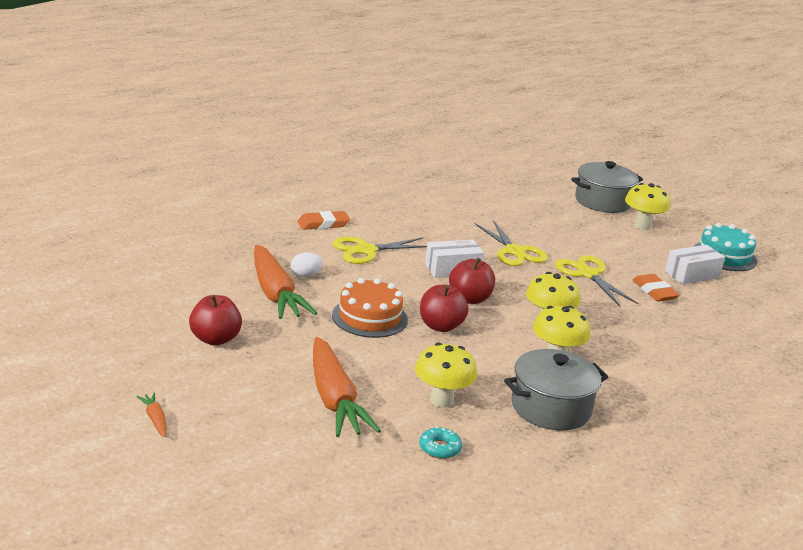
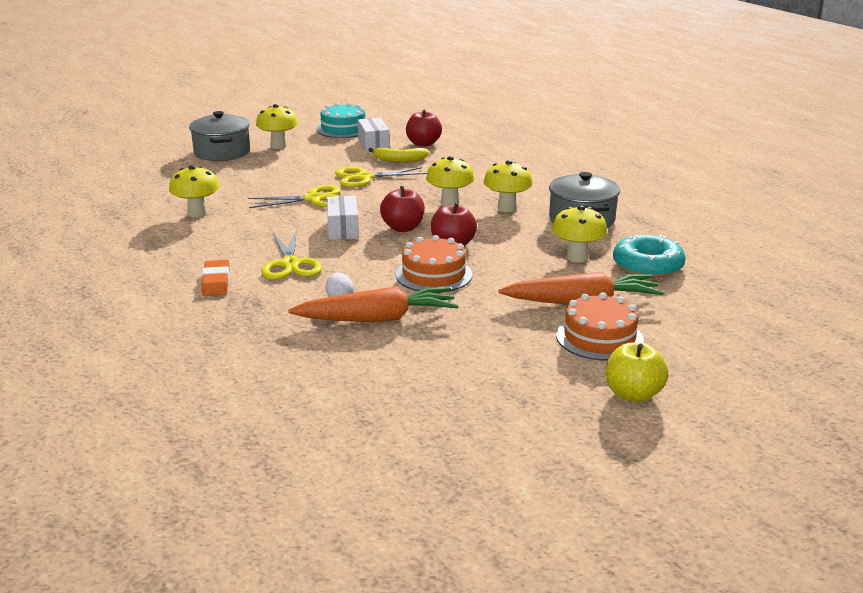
camera: 75 degrees left, 0 degrees up
orange carrot [136,392,166,437] -> yellow apple [606,342,669,402]
red apple [189,295,242,346] -> red apple moved to [406,110,442,147]
turquoise donut [419,426,462,459] -> turquoise donut [613,235,686,278], size x1.98
orange eraser [633,274,680,301] -> yellow banana [369,148,429,162]
none -> yellow mushroom [169,165,220,218]
none -> orange cake [556,292,644,361]

